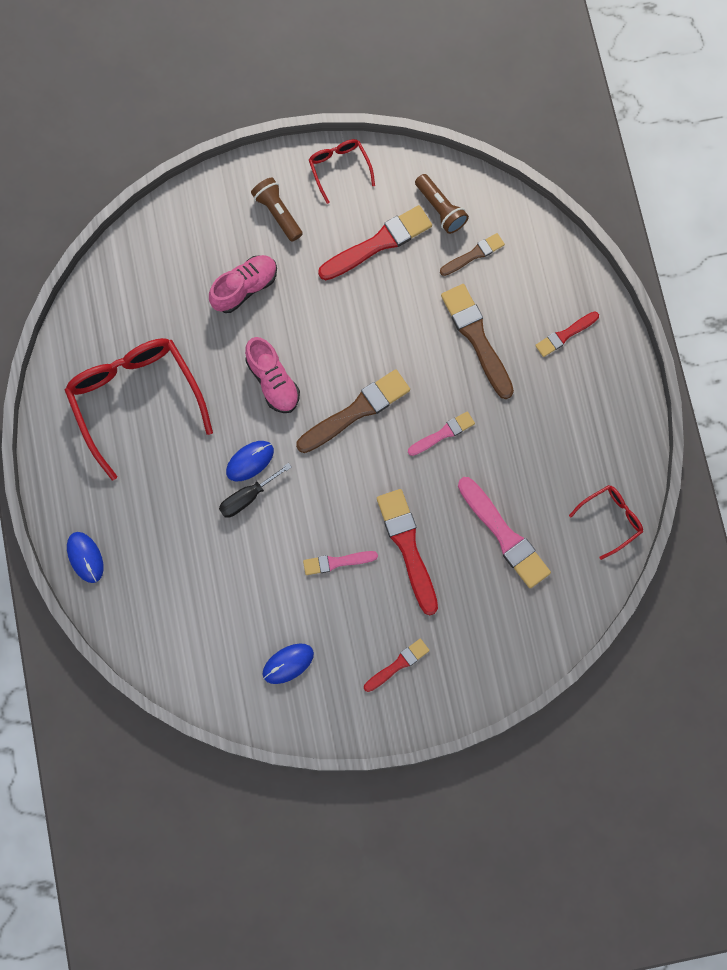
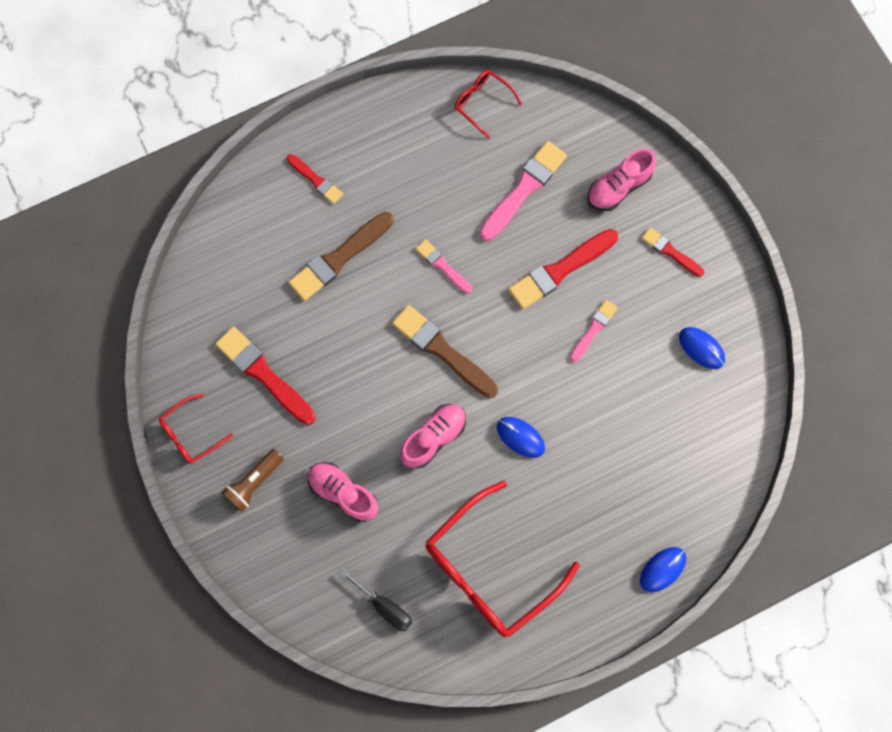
camera: 105 degrees left, 0 degrees up
black screwdriver [219,463,292,518] -> black screwdriver moved to [341,570,412,631]
pink brush [303,551,378,575] -> pink brush turned 120 degrees counterclockwise [570,300,618,362]
brown flashlight [415,174,469,234] -> none
brown brush [440,233,505,276] -> none
none -> pink shoe [588,148,656,211]

